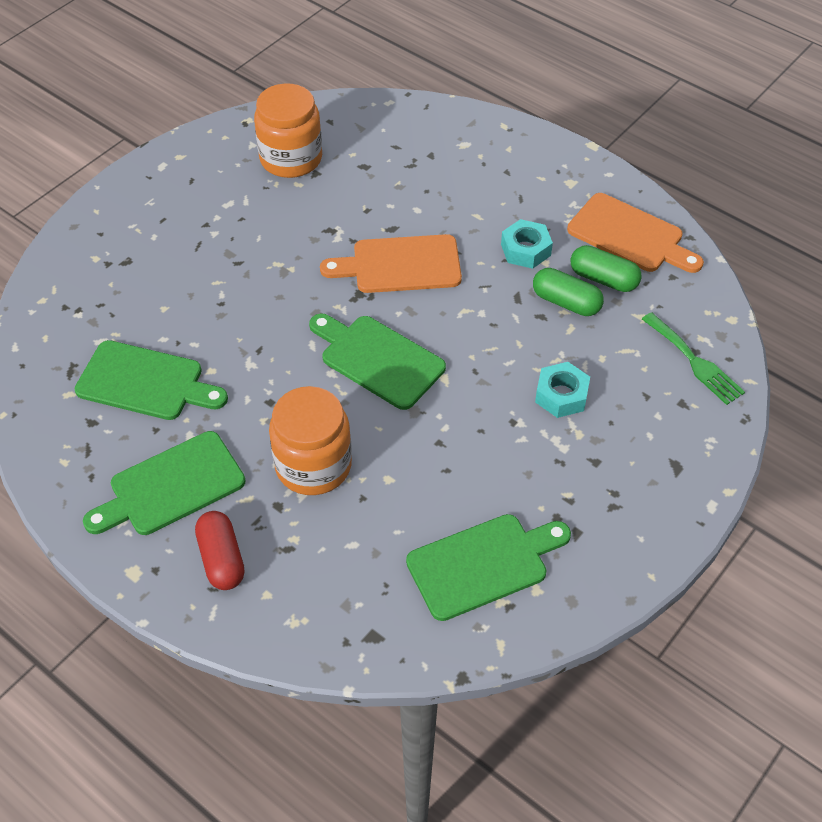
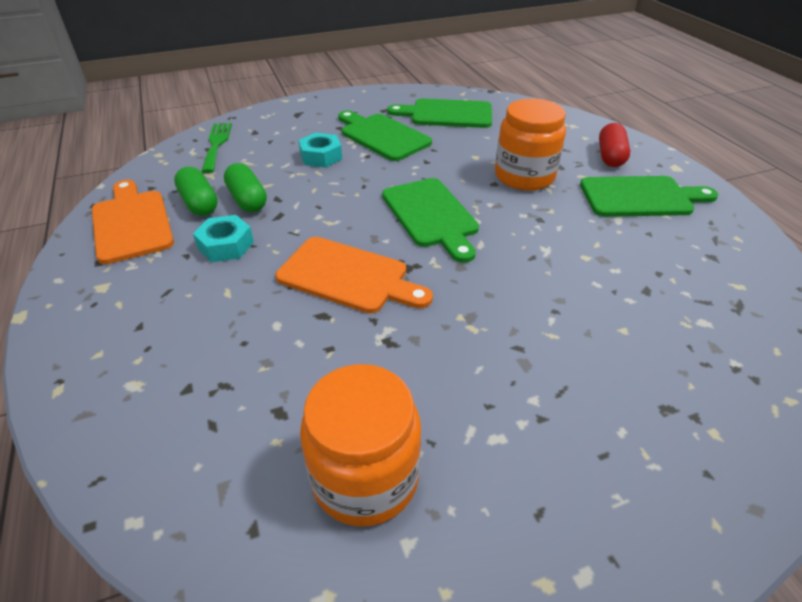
camera: 150 degrees left, 10 degrees down
green cutting board [74,340,228,420] -> green cutting board moved to [338,111,432,161]

